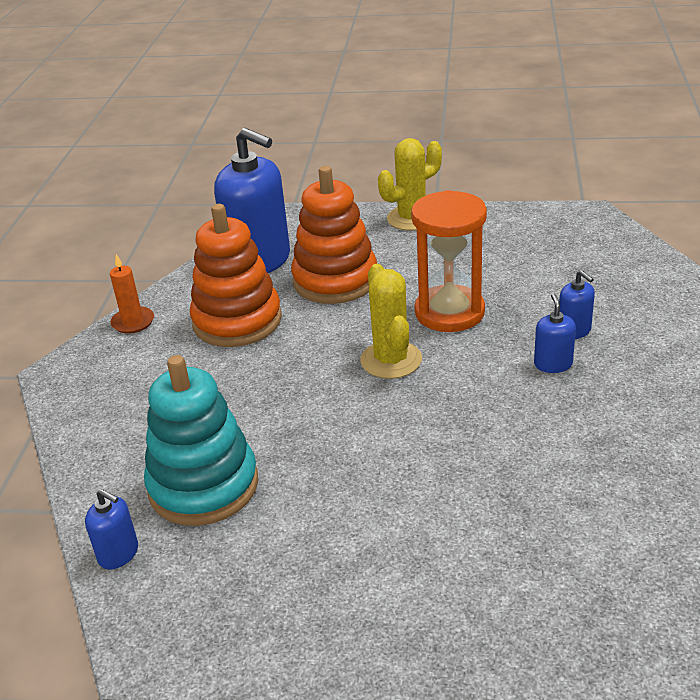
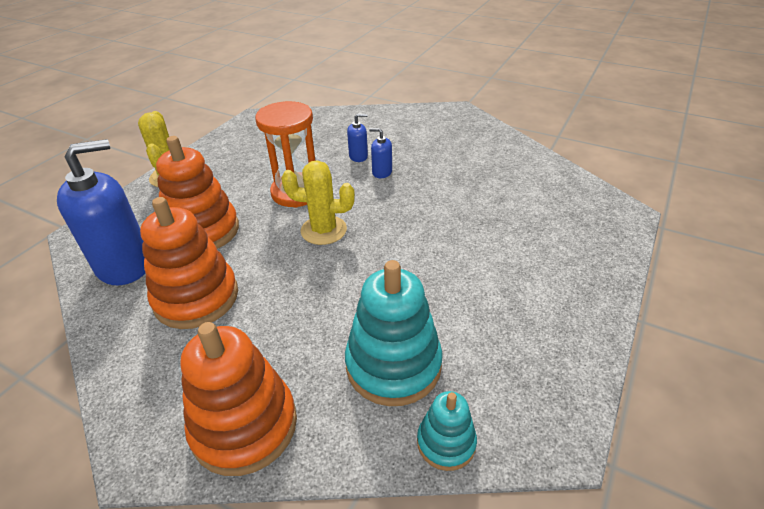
camera: 70 degrees left, 5 degrees up
blue soap dispenser [85,489,138,569] -> turquoise stacking toy [417,391,477,471]
orange candle [110,254,154,334] -> none
none -> orange stacking toy [180,322,297,476]

